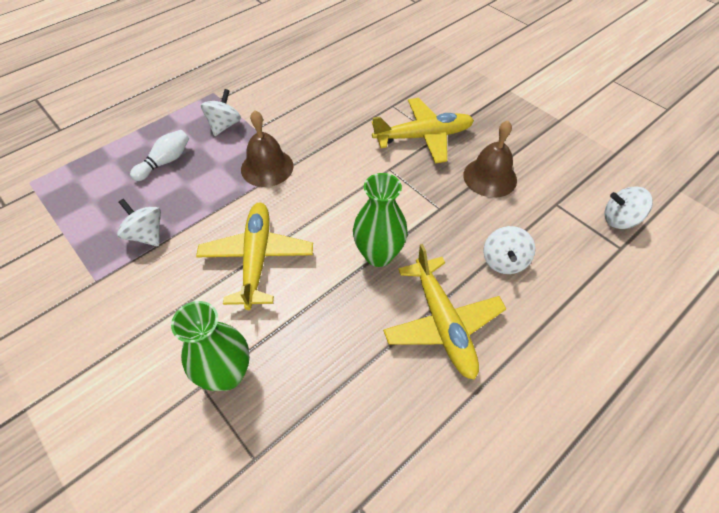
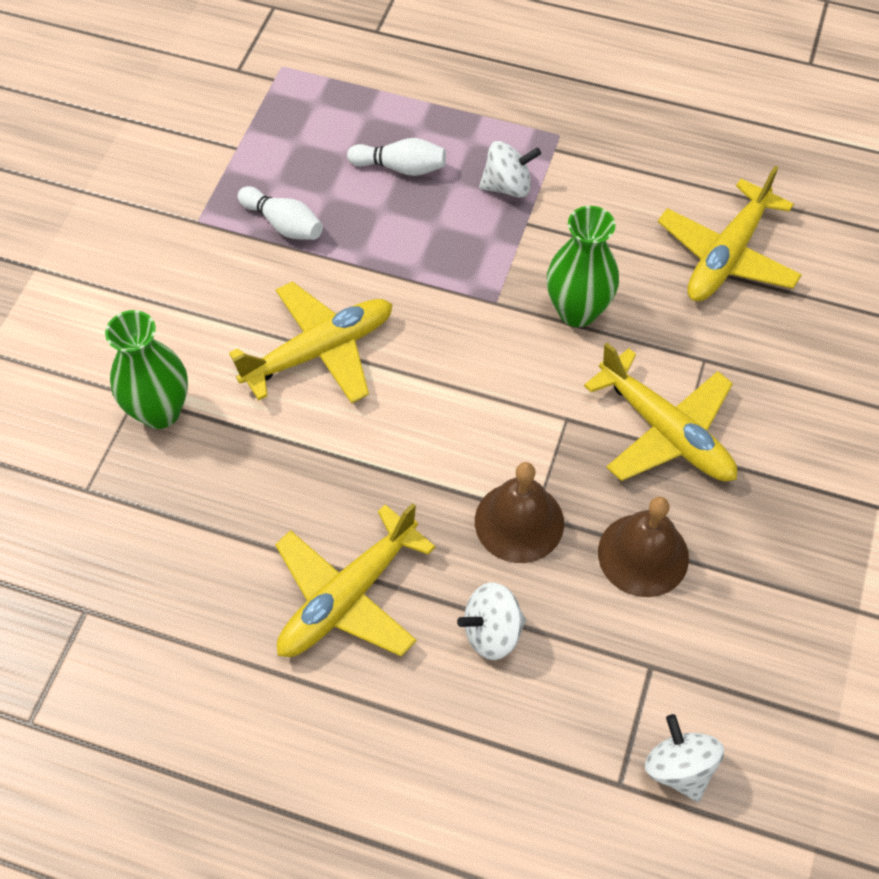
camera: 60 degrees right, 5 degrees up
white spinning top [117,199,161,246] -> white bowling pin [238,186,323,240]
brown bell [241,110,293,187] -> brown bell moved to [475,462,564,563]
green vase [353,173,408,267] -> green vase moved to [546,206,619,327]
none -> yellow plane [658,166,802,301]

